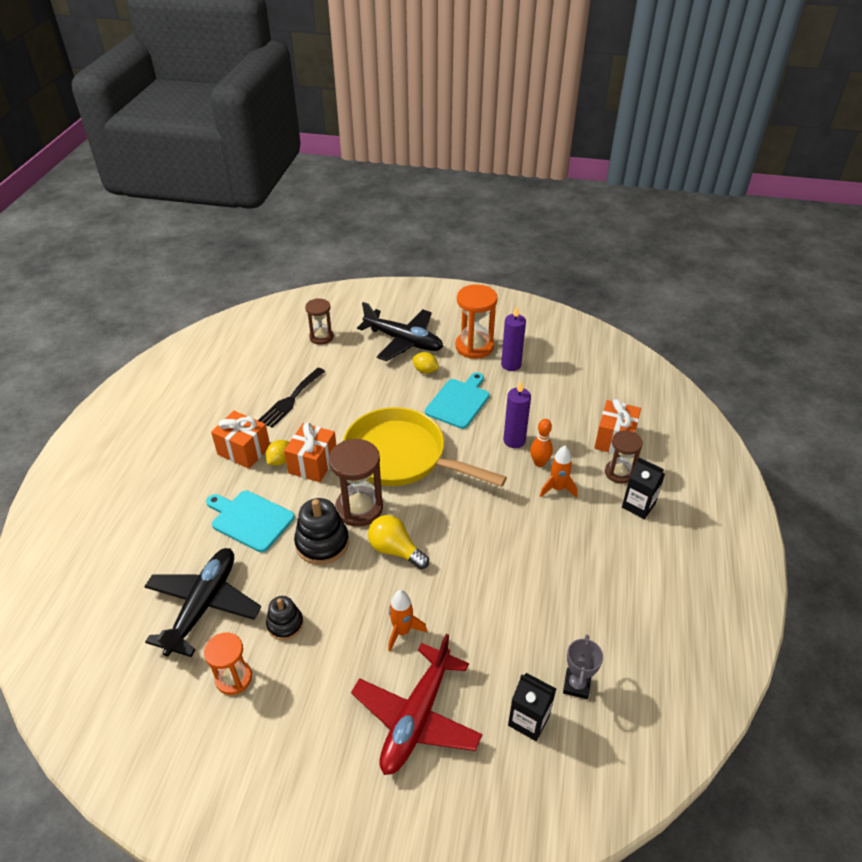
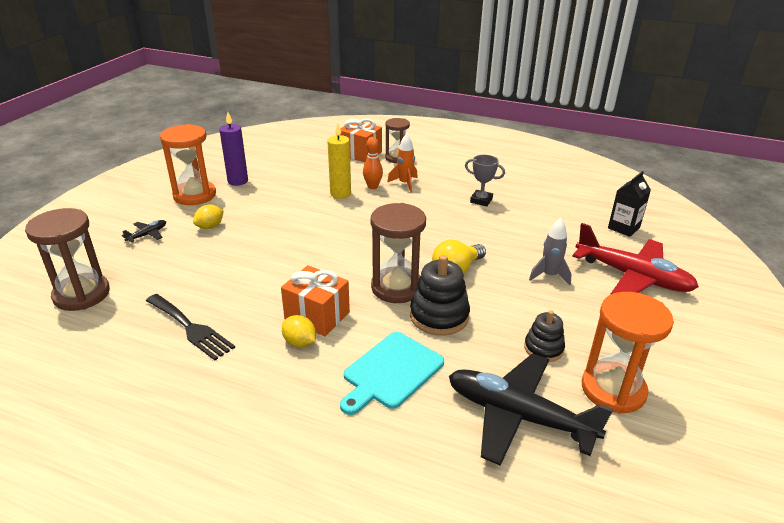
camera: 80 degrees left, 10 degrees down
orange hourglass [204,632,252,695] -> orange hourglass [582,292,674,414], size x1.57
orange gift [211,411,270,469] -> none
brown hourglass [305,298,334,345] -> brown hourglass [25,208,110,311], size x1.57
yellow pan [343,407,507,487] -> none
black plane [357,302,443,361] -> black plane [122,220,166,243], size x0.41
orange rocket [388,590,427,651] -> grey rocket [529,218,572,285]
turquoise cutting board [425,372,490,429] -> none
purple candle [504,381,531,448] -> yellow candle [327,123,351,199]
grey trophy [563,635,603,699] -> grey trophy moved to [465,155,505,206]
black carton [622,457,665,519] -> none

